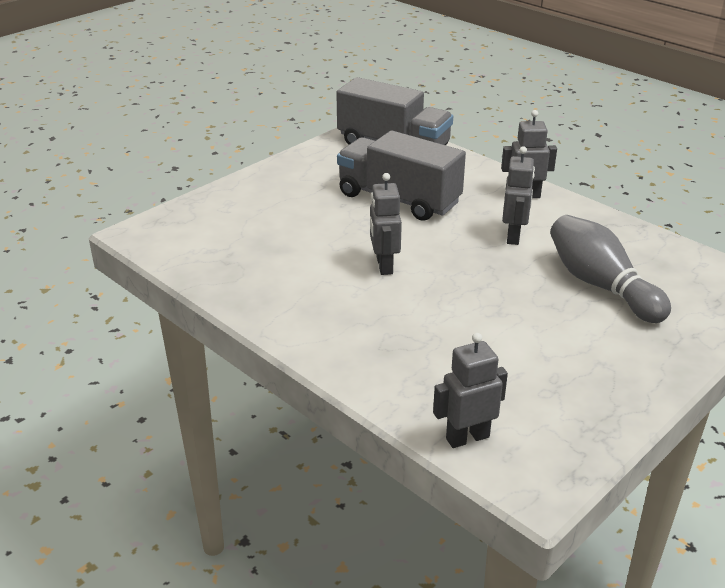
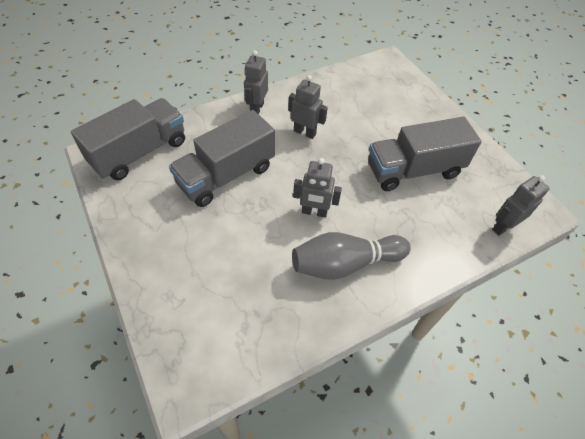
camera: 75 degrees left, 20 degrees up
grey robot [433,333,508,448] -> grey robot turned 60 degrees clockwise [492,175,550,236]
grey bowling pin [550,215,671,323] -> grey bowling pin moved to [292,232,411,280]
none -> grey truck [368,117,482,191]

